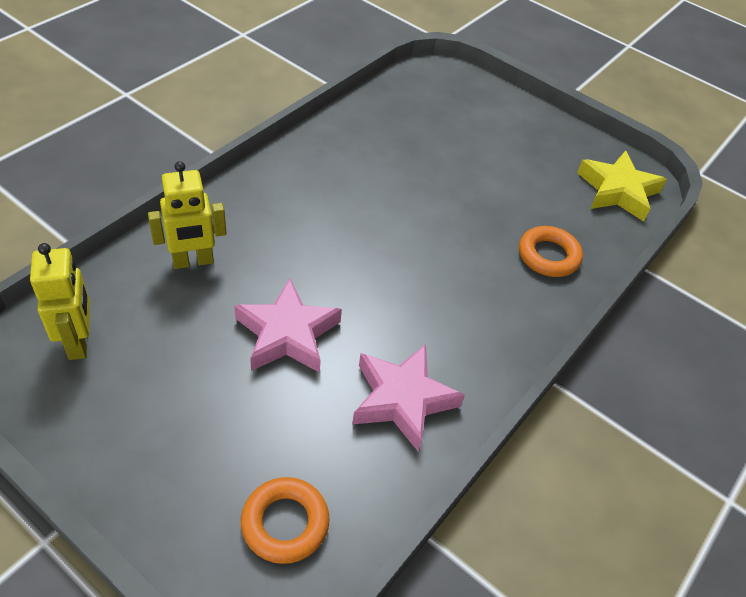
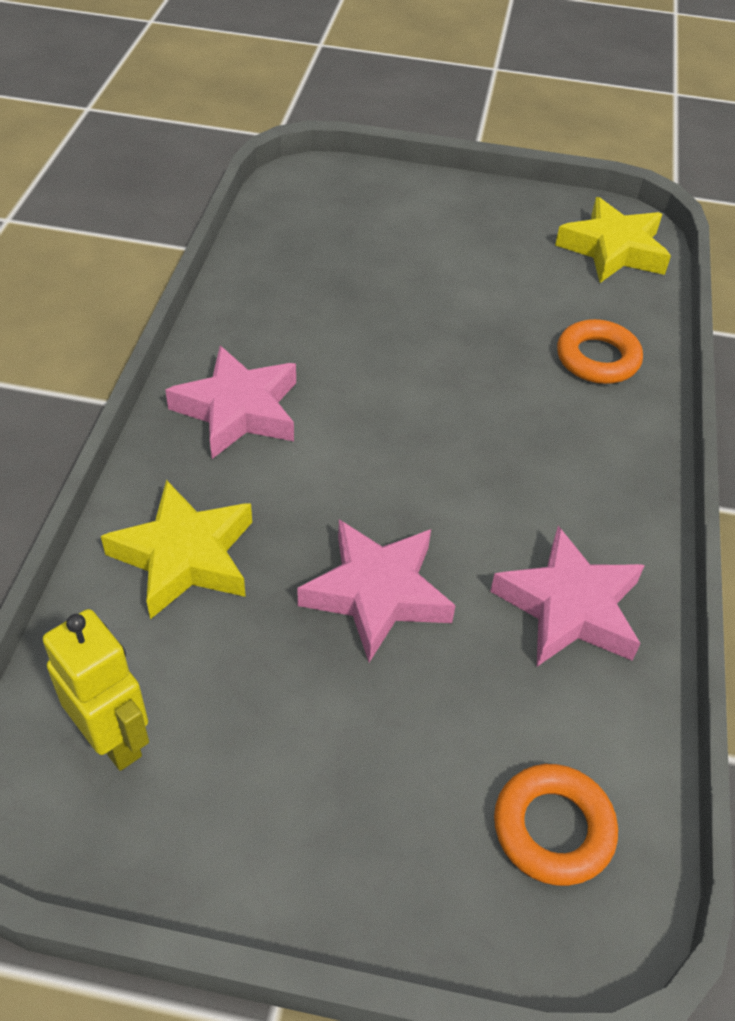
camera: 25 degrees left, 0 degrees up
yellow robot [148,161,226,269] -> yellow star [101,480,252,619]
none -> pink star [165,346,296,459]

